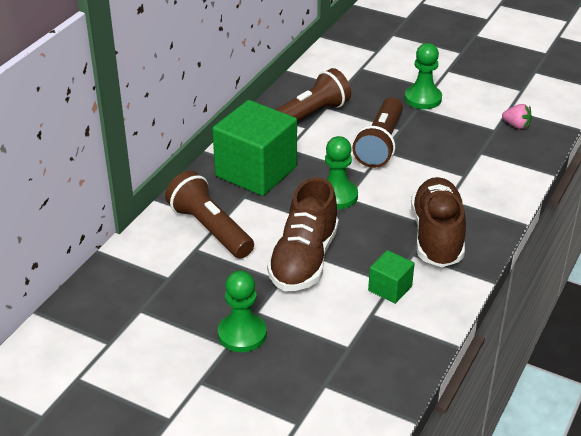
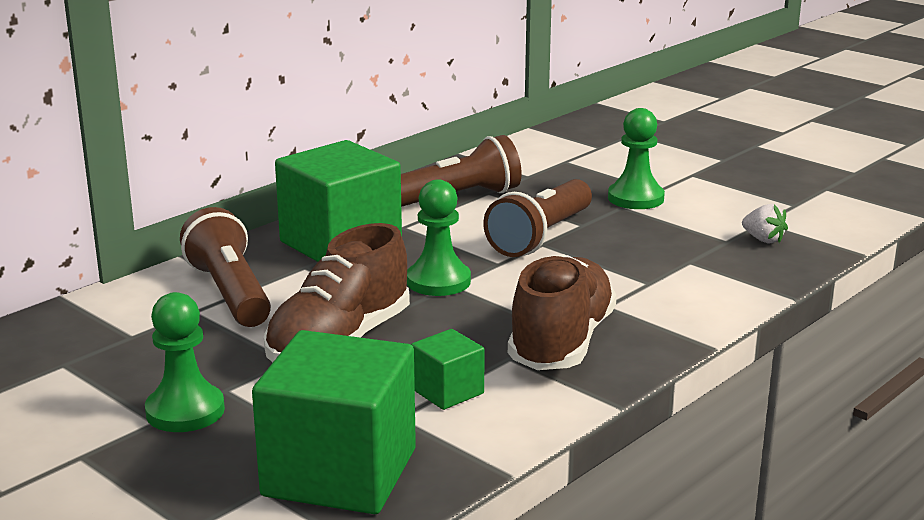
camera: 15 degrees right, 15 degrees down
pink strawberry [502,104,532,129] -> white strawberry [742,204,788,243]
none -> green cube [252,330,416,514]

